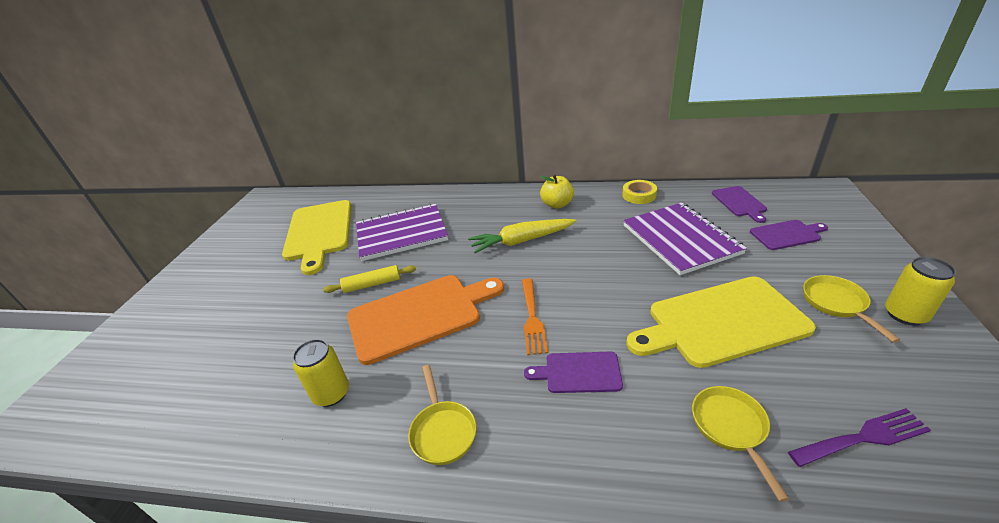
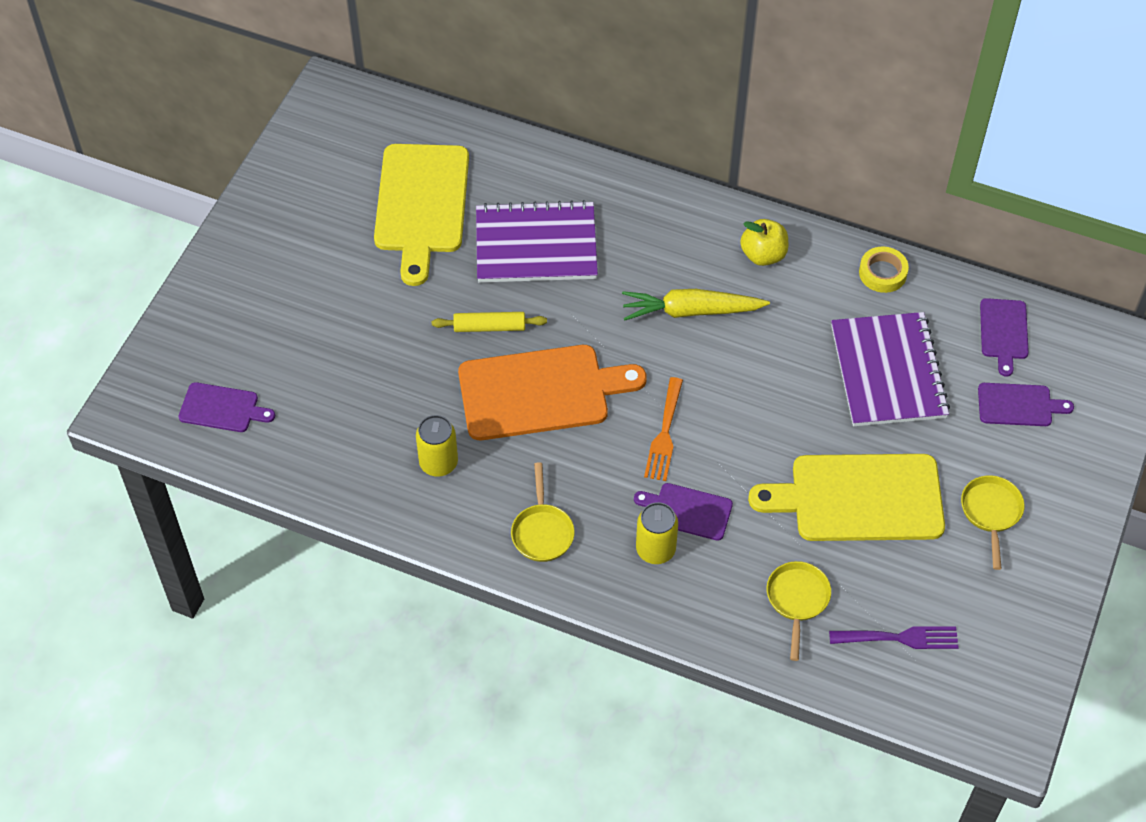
camera: 10 degrees right, 20 degrees up
yellow can [885,257,956,325] -> yellow can moved to [636,502,678,564]
none -> purple cutting board [179,382,275,432]

